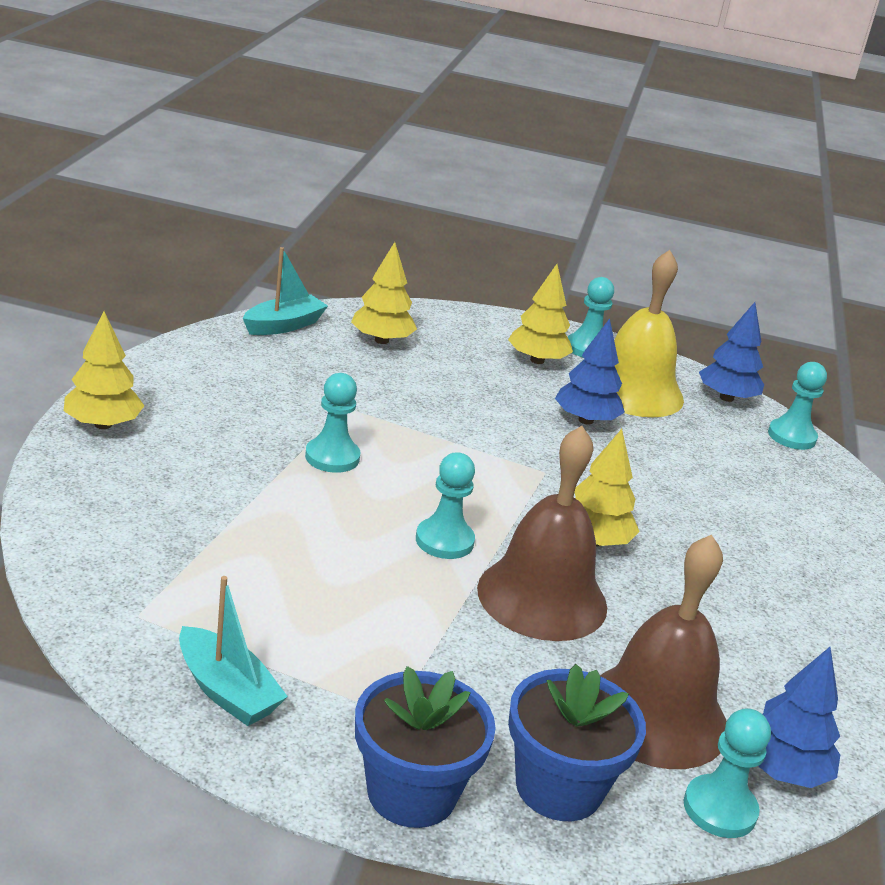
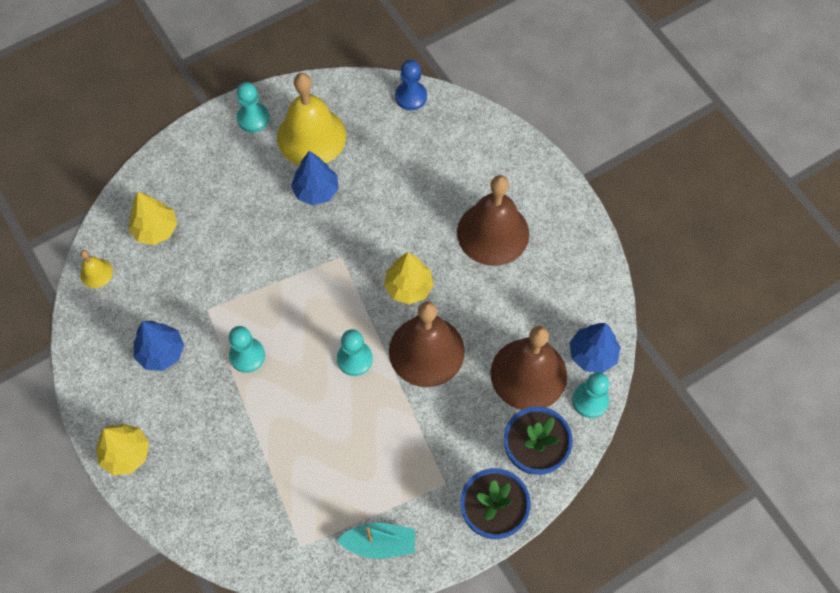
camera: 40 degrees left, 35 degrees up
turquoise boat [243,247,328,335] -> yellow bell [80,250,113,288]
yellow tree [508,264,573,364] -> none
blue tree [699,302,764,402] -> blue tree moved to [134,321,184,371]
turquoise pawn [768,362,827,450] -> blue pawn [395,60,427,110]
none -> brown bell [457,175,529,266]

